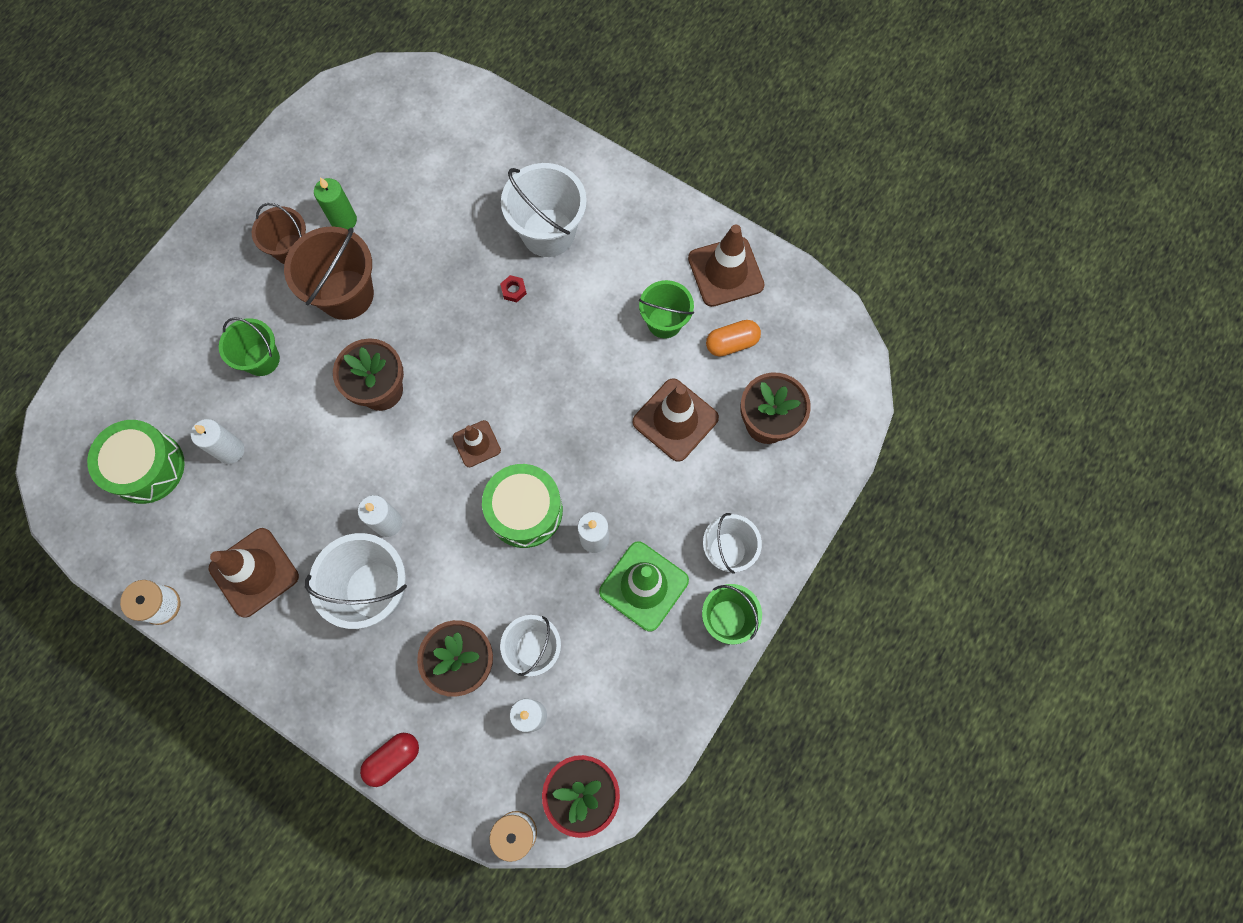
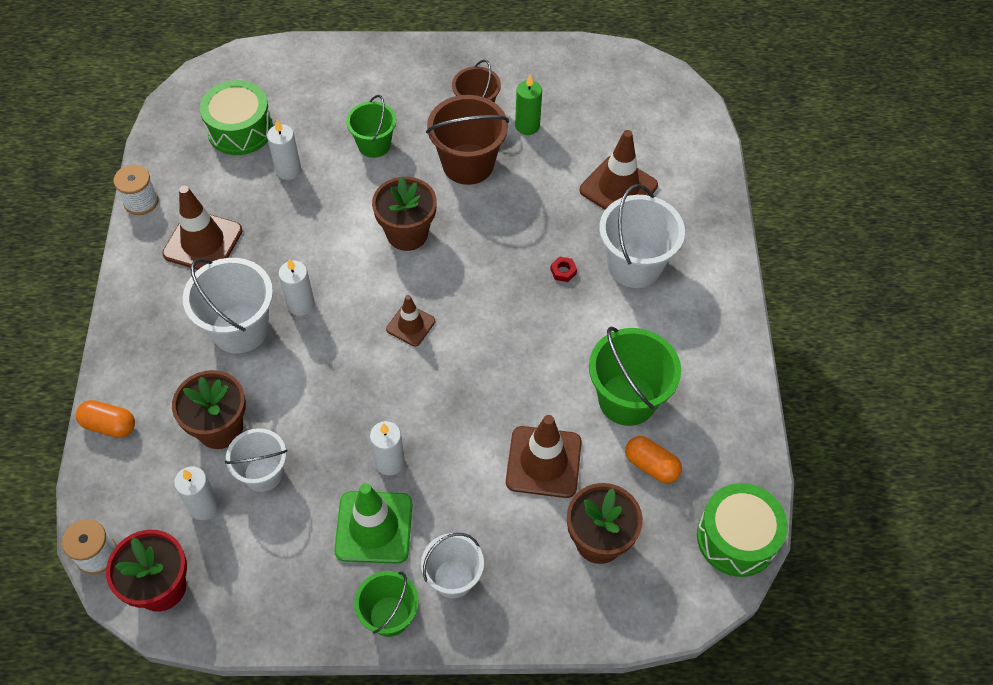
camera: 55 degrees right, 15 degrees down
red capsule [360,733,419,787] -> orange capsule [76,400,135,438]
green drum [482,464,563,548] -> green drum moved to [697,483,788,577]
green bucket [639,280,694,338] -> green bucket [589,327,681,426], size x1.57
brown traffic cone [688,224,765,307] -> brown traffic cone moved to [580,130,658,210]

